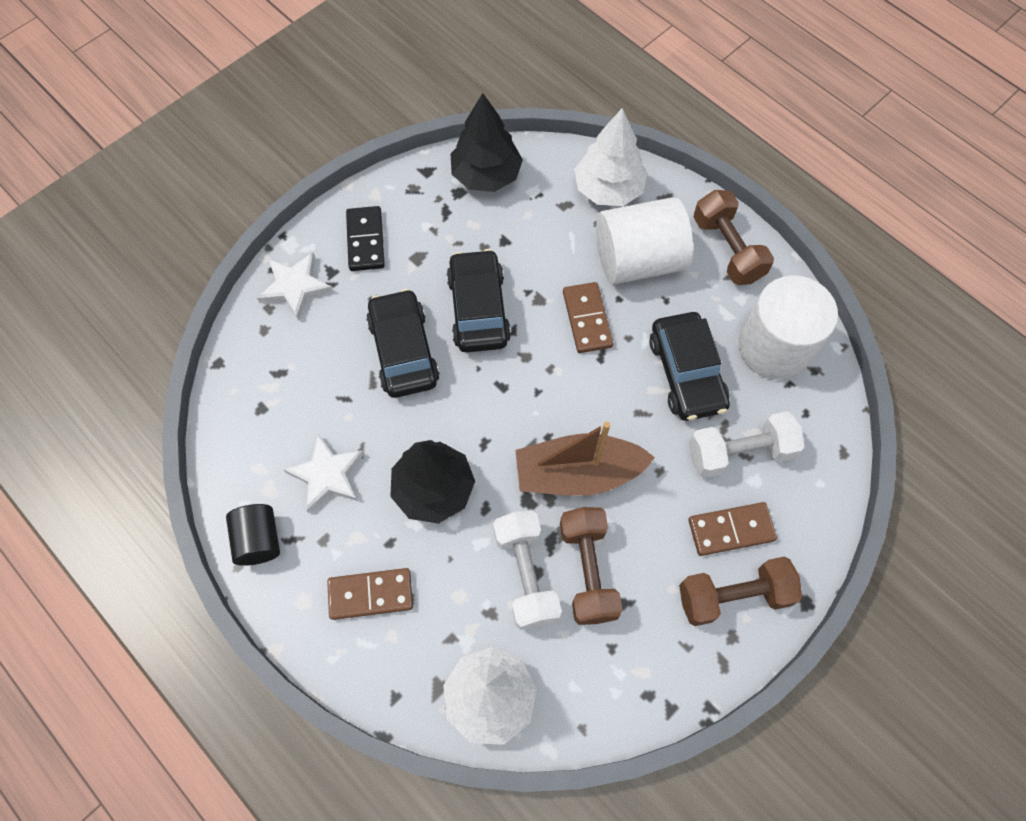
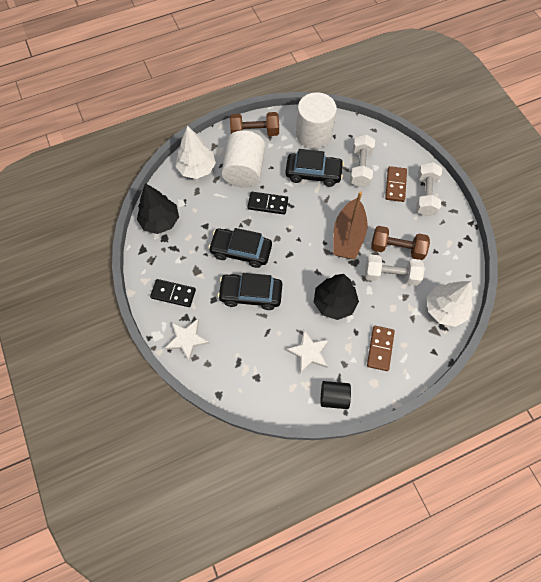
camera: 70 degrees left, 0 degrees up
brown domino [563,282,613,353] -> black domino [247,192,288,215]
brown dumbbell [679,556,802,626] -> white dumbbell [416,162,442,216]

